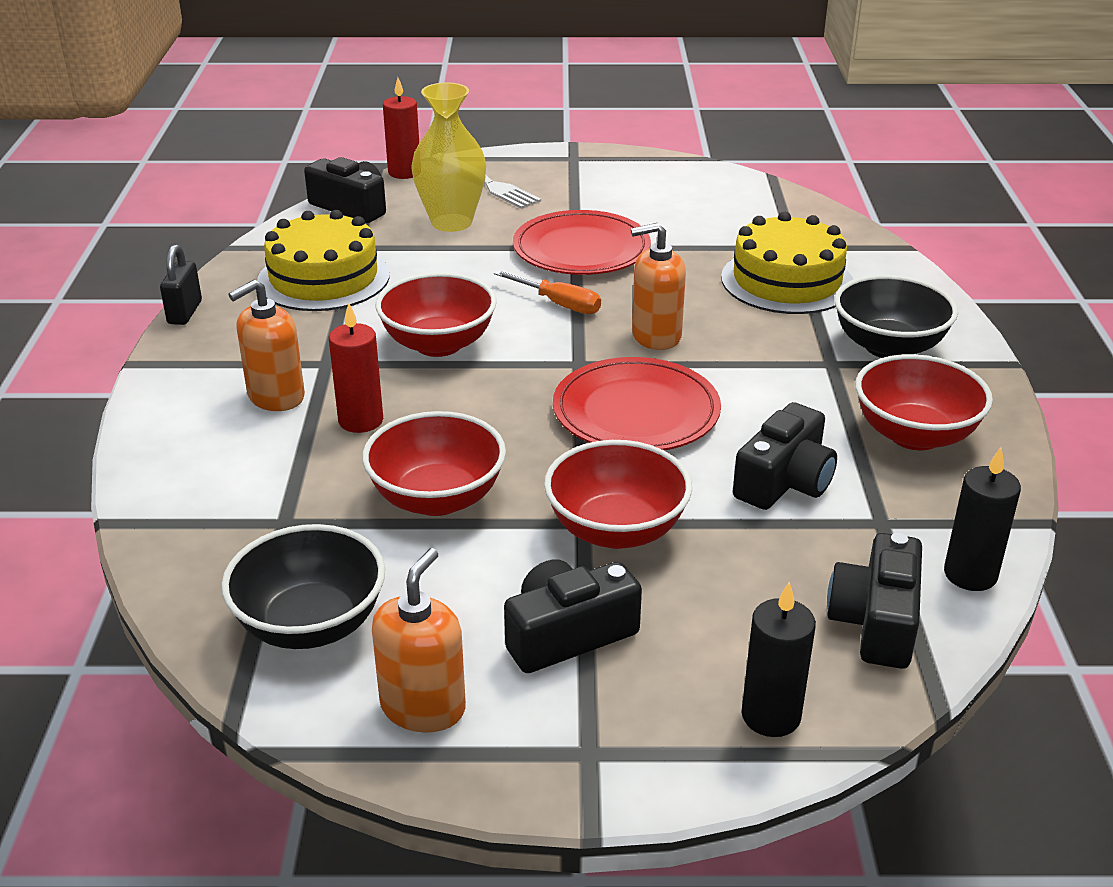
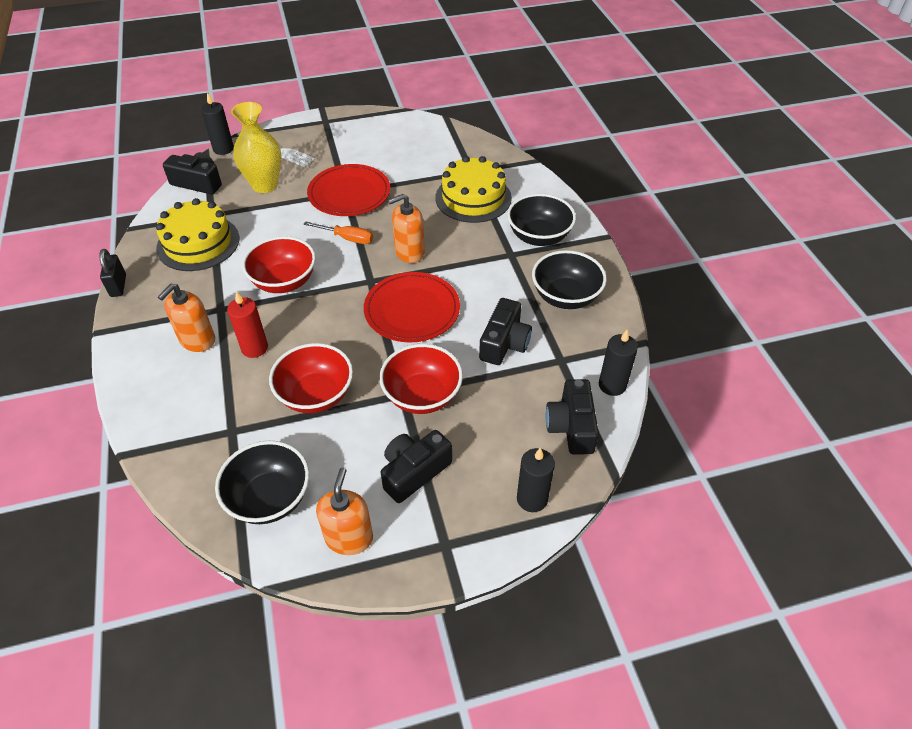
camera: 15 degrees left, 15 degrees up
red candle [383,77,419,179] -> black candle [201,92,234,155]
red bowl [855,354,993,450] -> black bowl [532,250,607,309]

